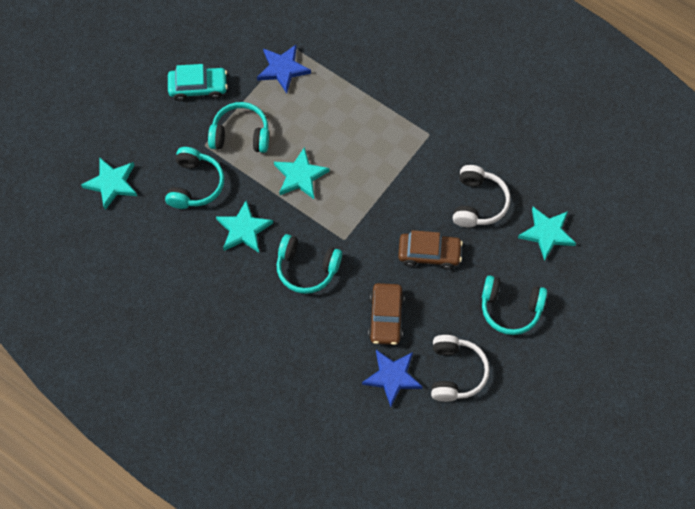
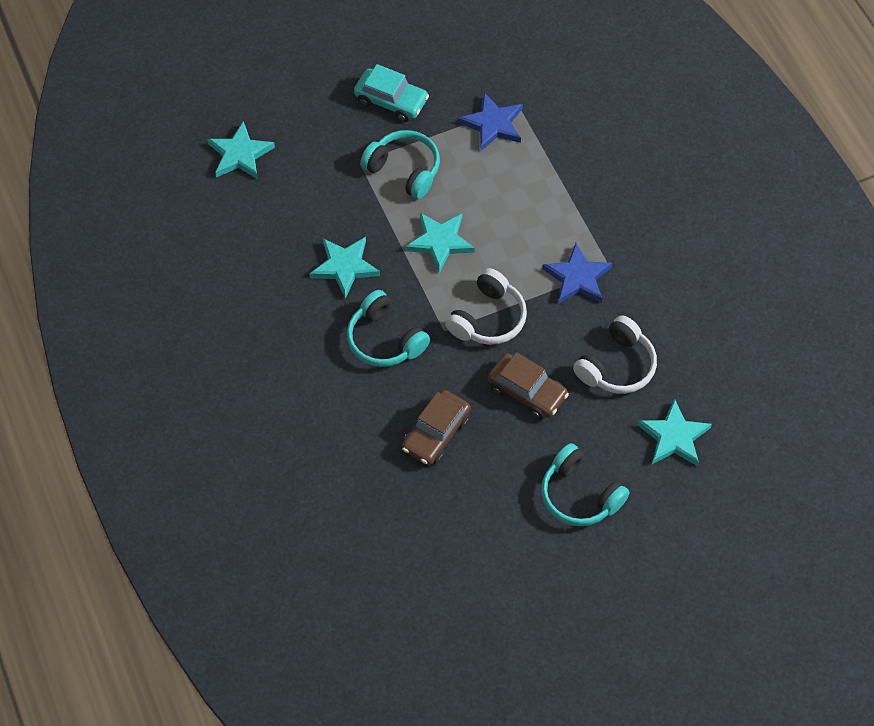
camera: 30 degrees right, 5 degrees down
turquoise headphones [165,147,224,209] -> none
blue star [362,350,423,407] -> blue star moved to [542,243,613,304]
white headphones [431,335,490,402] -> white headphones moved to [445,268,527,345]

